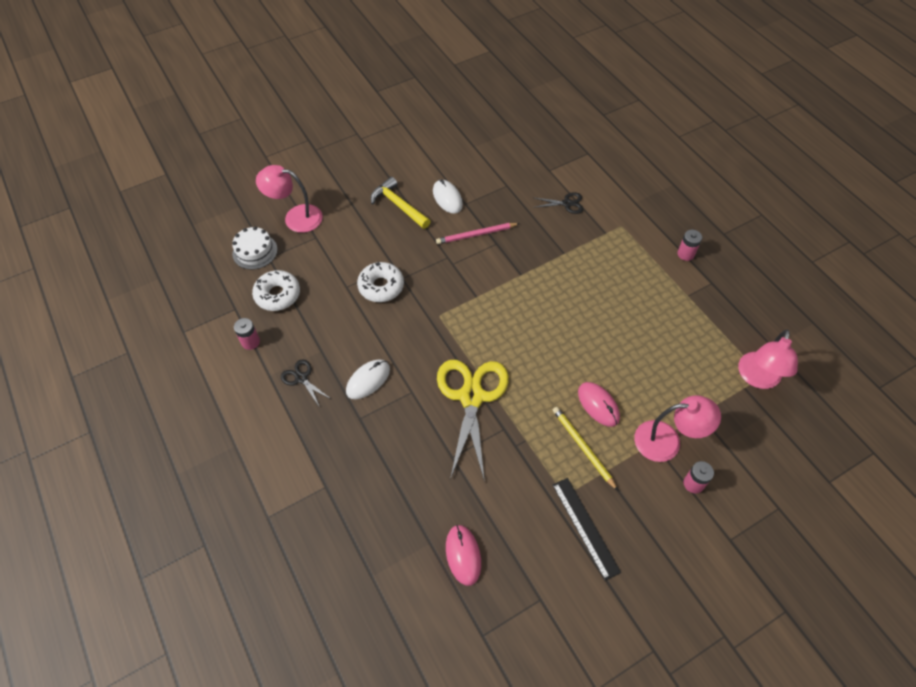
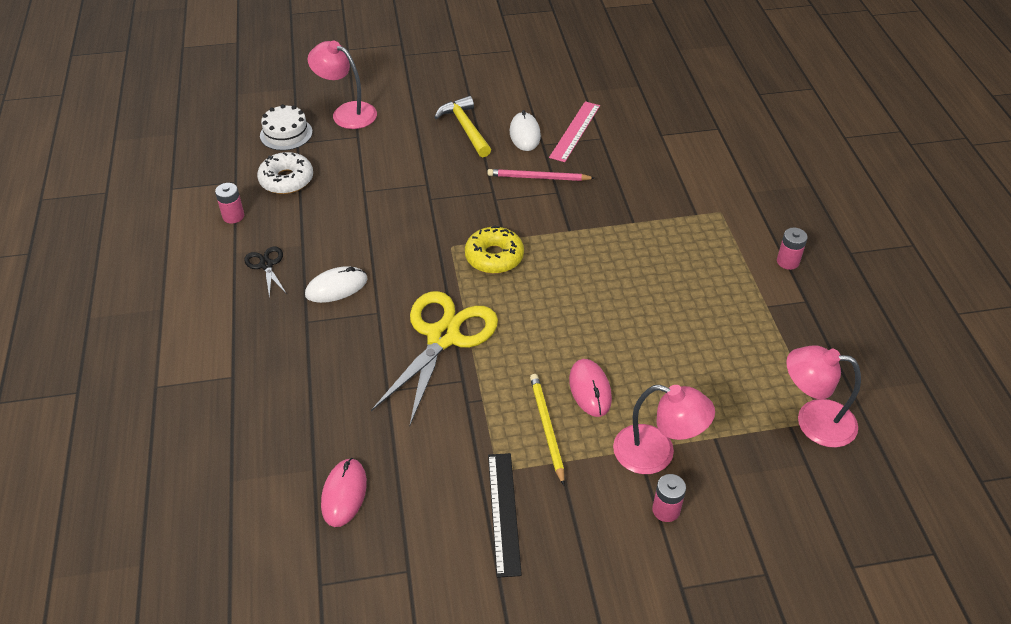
camera: 20 degrees right, 10 degrees down
white donut [357,262,404,302] -> none
black scissors [533,192,583,214] -> none
pink lamp [738,330,798,389] -> pink lamp turned 60 degrees clockwise [786,345,861,448]
none -> yellow donut [465,225,524,274]
none -> pink ruler [549,101,600,162]

